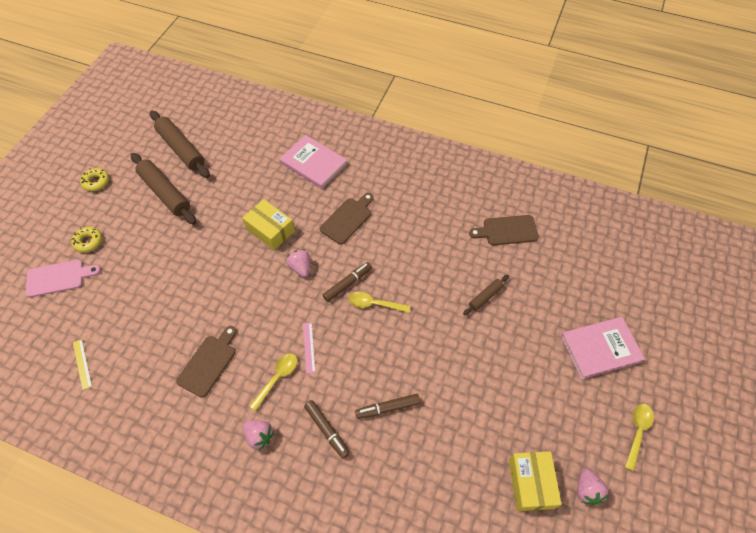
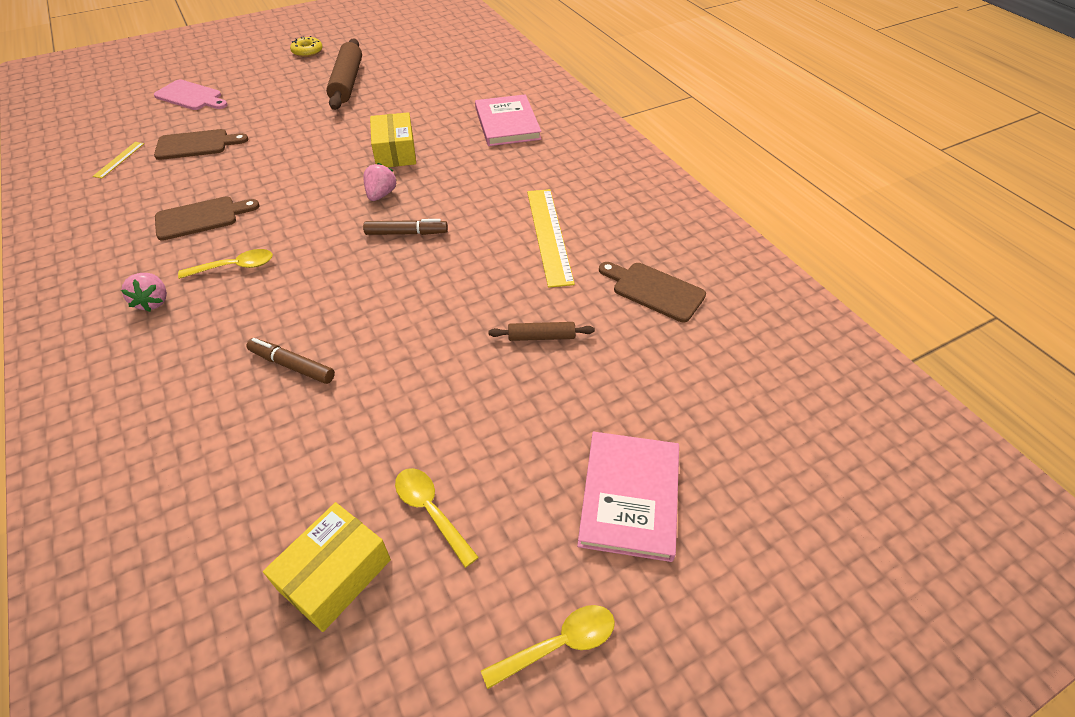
camera: 40 degrees right, 10 degrees down
yellow donut [71,227,102,253] -> none
brown rolling pin [150,111,210,178] -> none
pink ruler [303,322,316,374] -> none
brown marker [304,400,350,459] -> none
brown cutting board [320,193,374,245] -> brown cutting board moved to [154,129,248,160]
yellow spoon [349,291,410,313] -> yellow spoon moved to [395,468,479,568]
pink book [561,317,645,379] -> pink book turned 75 degrees clockwise [577,432,679,562]
pink strawberry [577,469,609,505] -> none
none -> yellow ruler [527,189,575,288]

